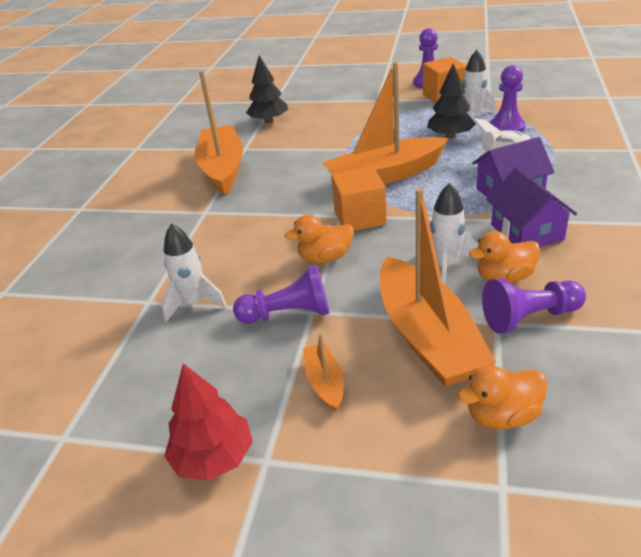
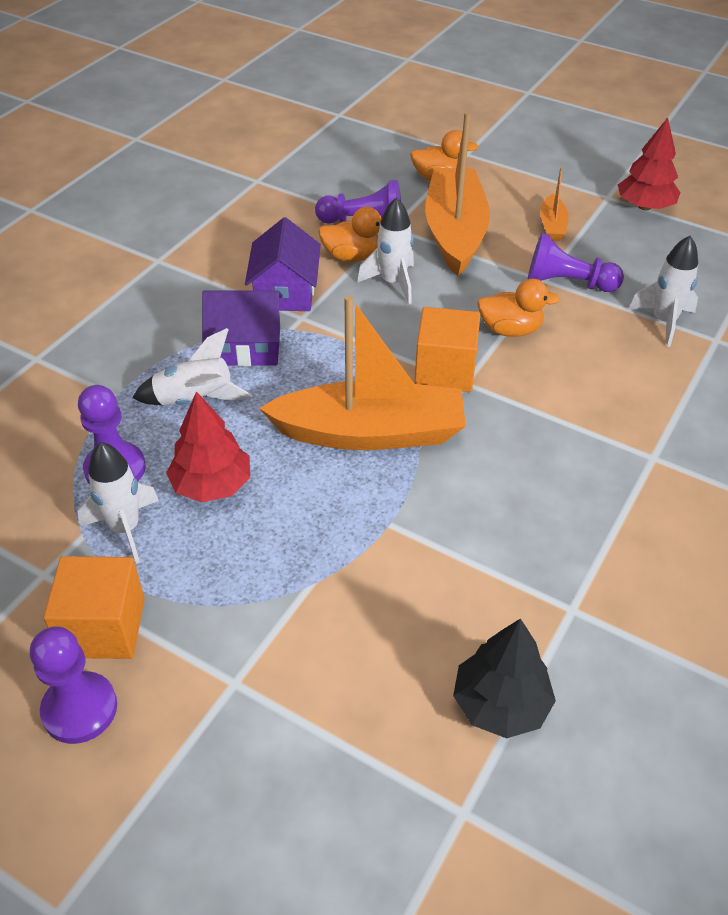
camera: 165 degrees left, 10 degrees up
orange boat [195,71,243,195] -> none
black tree [427,64,476,139] -> red tree [166,391,250,502]

